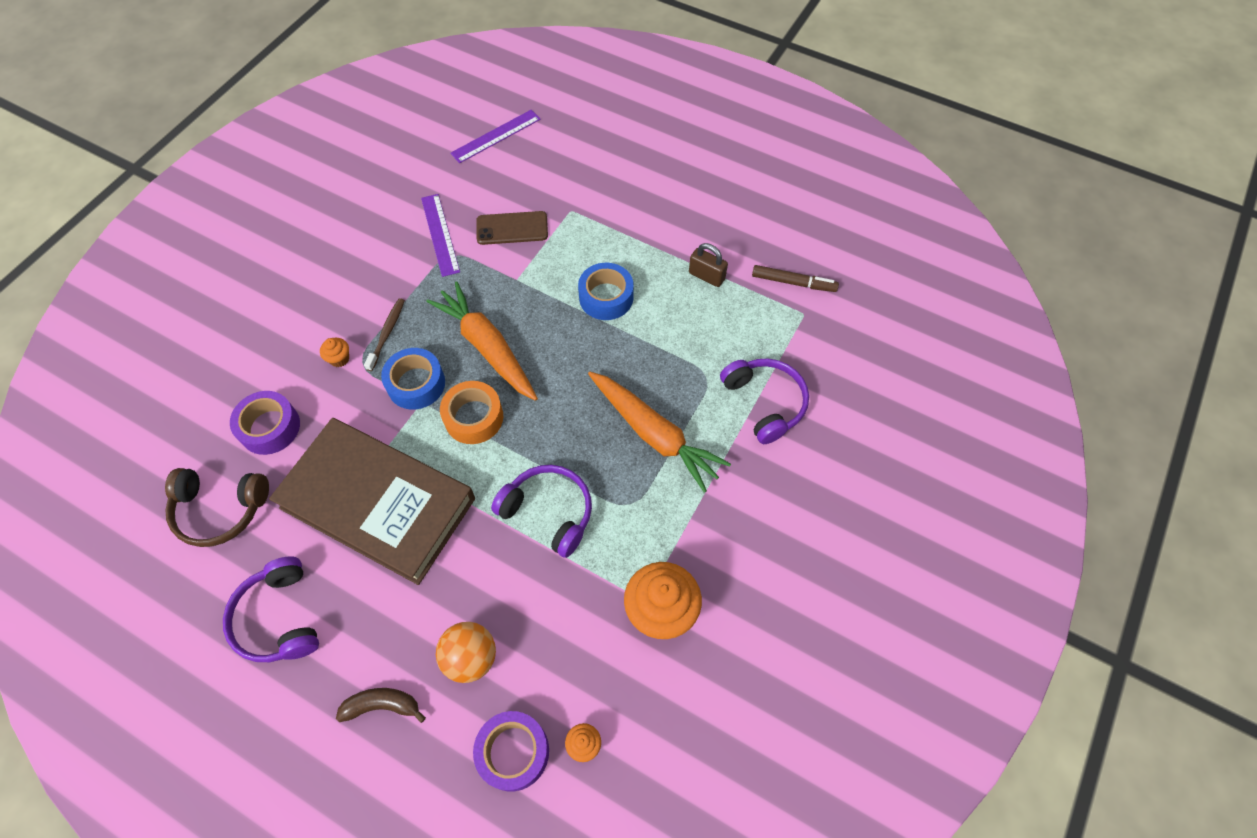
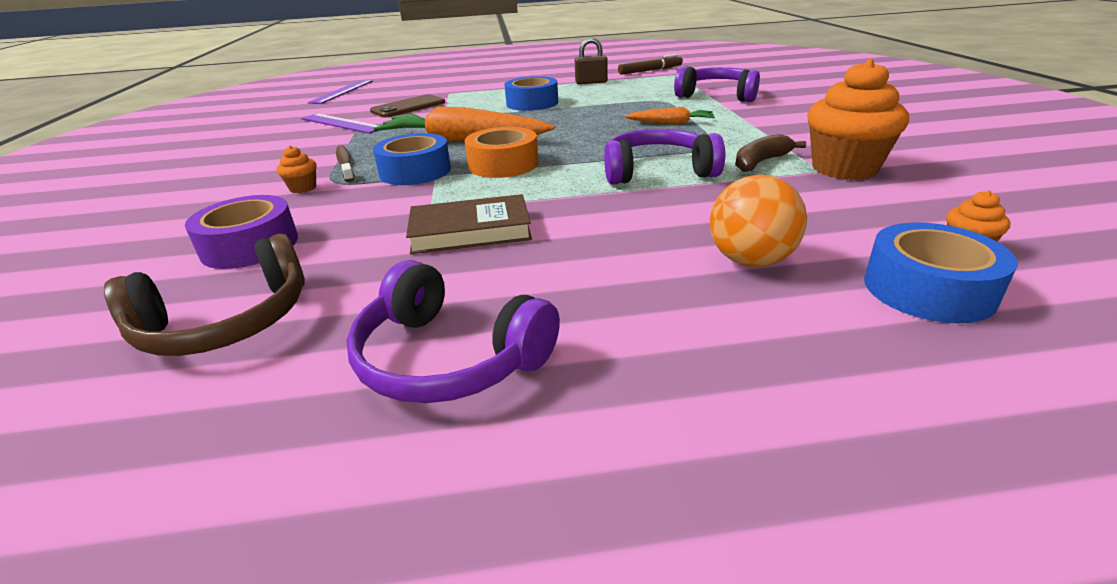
camera: 35 degrees left, 30 degrees down
brown book [269,418,475,585] -> brown book [406,194,532,254], size x0.48
brown banana [336,688,426,723] -> brown banana moved to [735,134,806,172]
purple tape [473,711,549,792] -> blue tape [864,222,1018,323]
orange carrot [588,372,731,493] -> orange carrot [625,107,715,124], size x0.50

